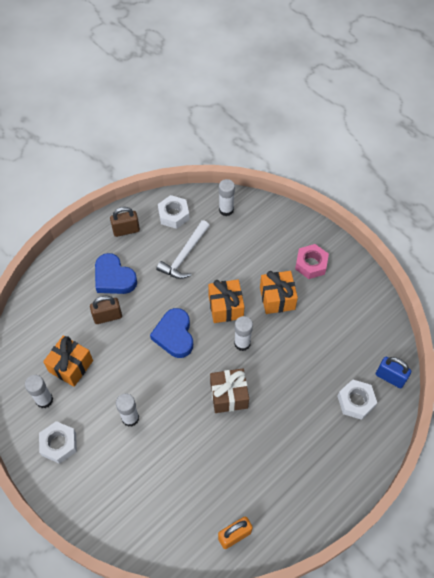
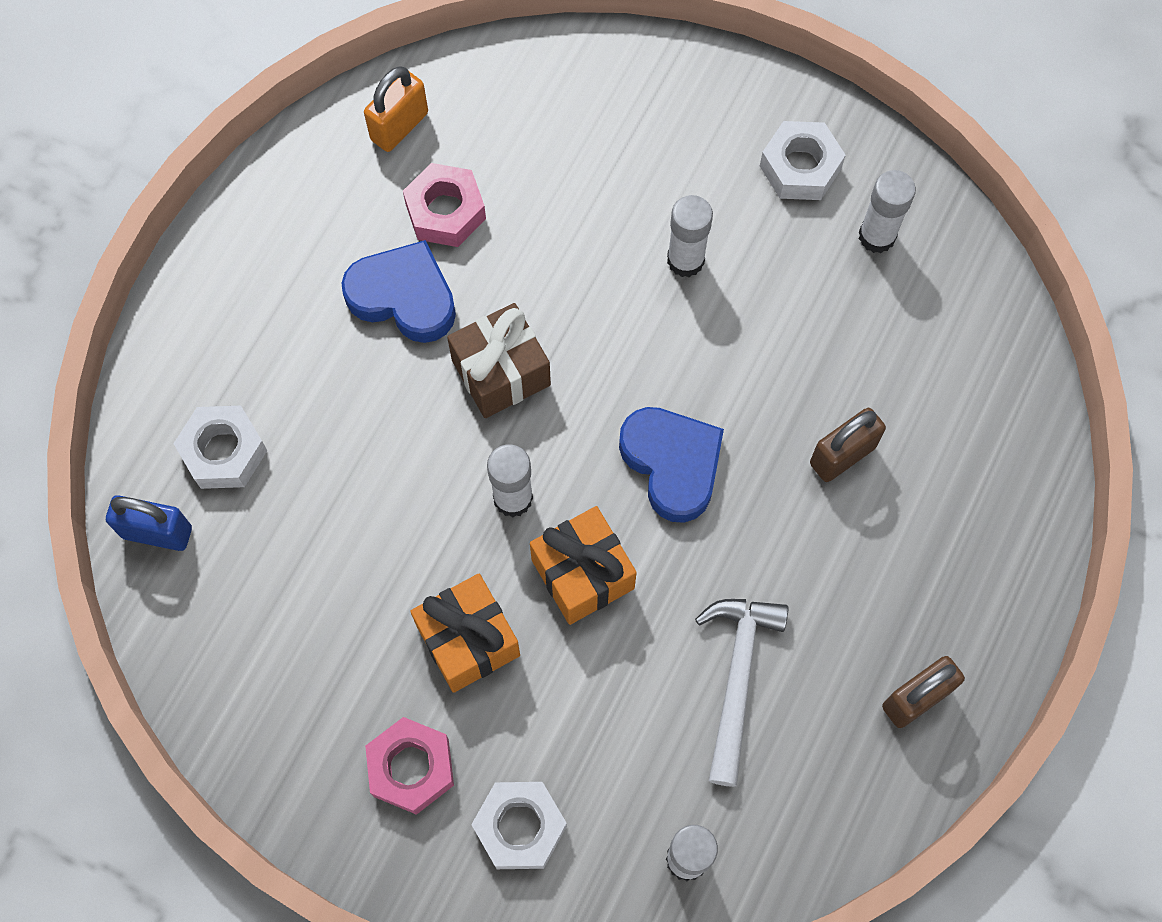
camera: 160 degrees right, 10 degrees up
orange gift [43,336,93,387] -> none
blue heart [95,253,137,294] -> blue heart moved to [341,240,456,343]
white nut [158,195,189,229] -> white nut moved to [471,782,567,869]
none -> pink nut [403,163,486,247]

